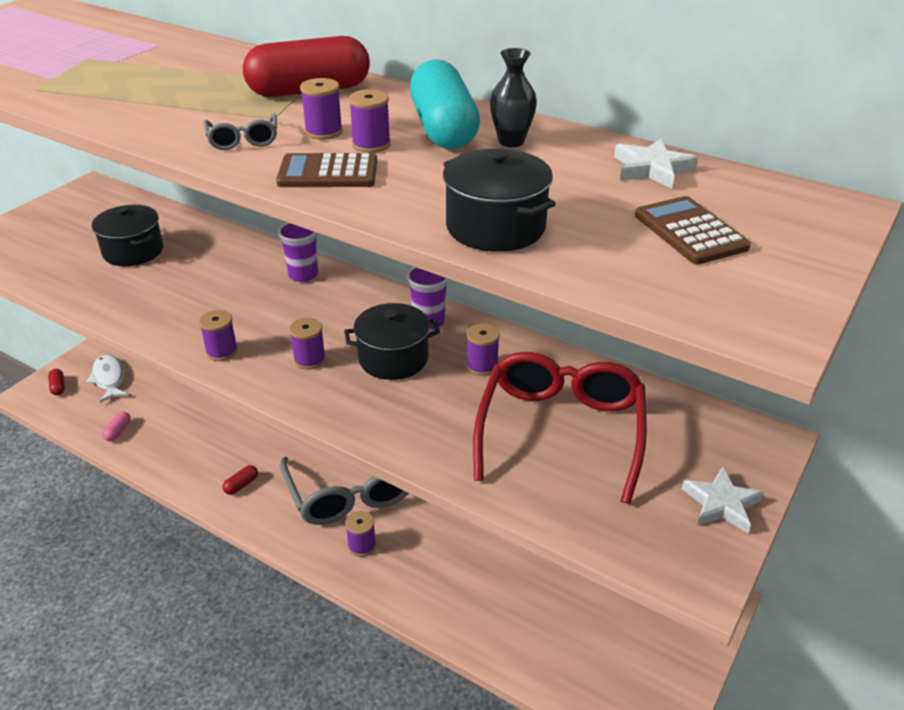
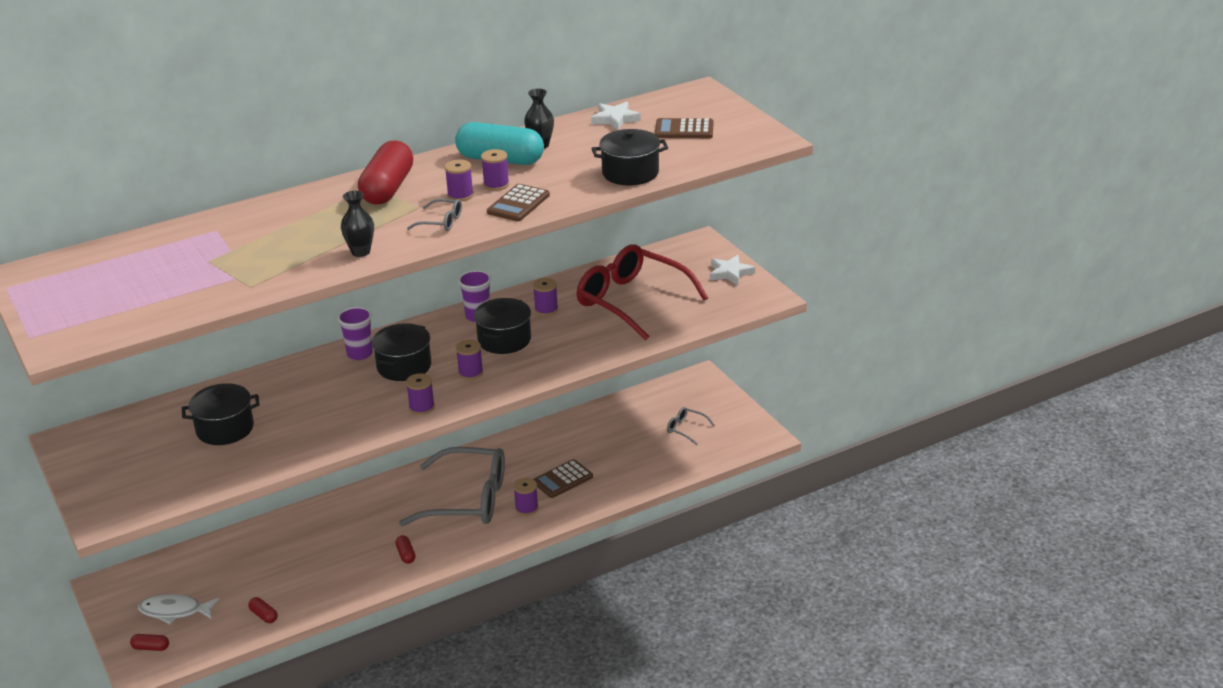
camera: 60 degrees left, 5 degrees down
pink capsule [102,412,131,441] -> red capsule [248,597,278,623]
none -> black vase [341,191,374,257]
none -> black pot [372,323,431,381]
none -> brown calculator [533,459,593,498]
none -> grey glasses [667,407,715,445]

